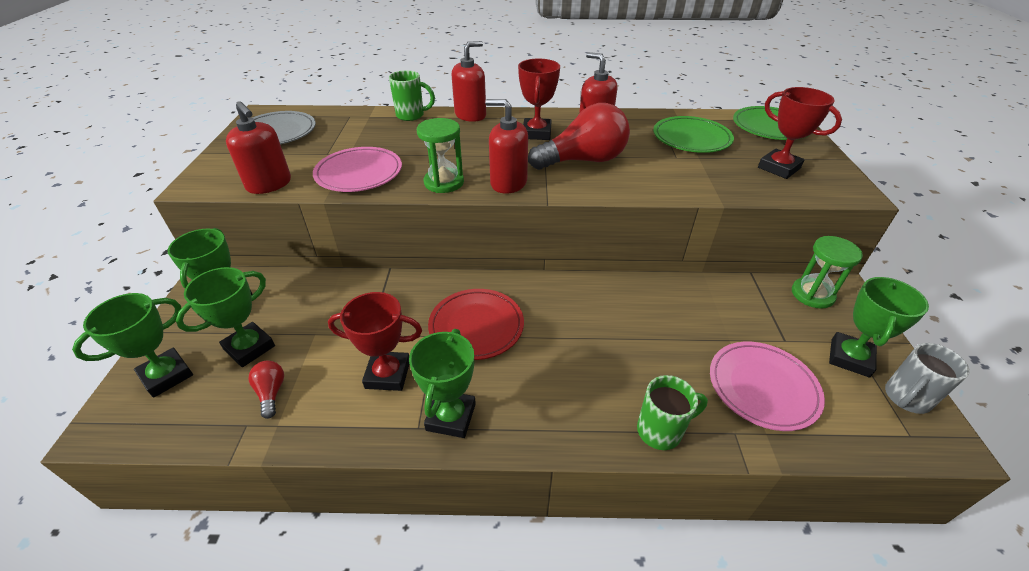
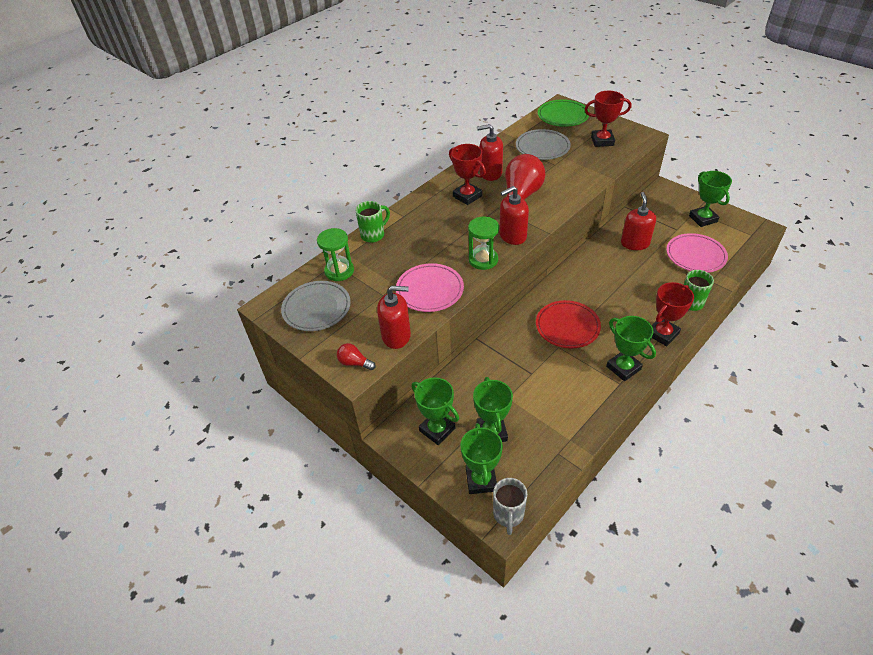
camera: 45 degrees left, 5 degrees up
red light bulb [249,360,284,419] -> red light bulb moved to [337,343,376,370]
red trophy [328,292,422,391] -> red trophy moved to [652,282,694,346]
red soap dispenser [452,41,486,122] -> red soap dispenser moved to [621,192,656,250]
green plate [653,116,734,153] -> grey plate [516,129,571,160]
green hourglass [792,236,863,309] -> green hourglass moved to [317,228,354,281]
grey mug [885,343,970,414] -> grey mug moved to [493,478,527,535]

